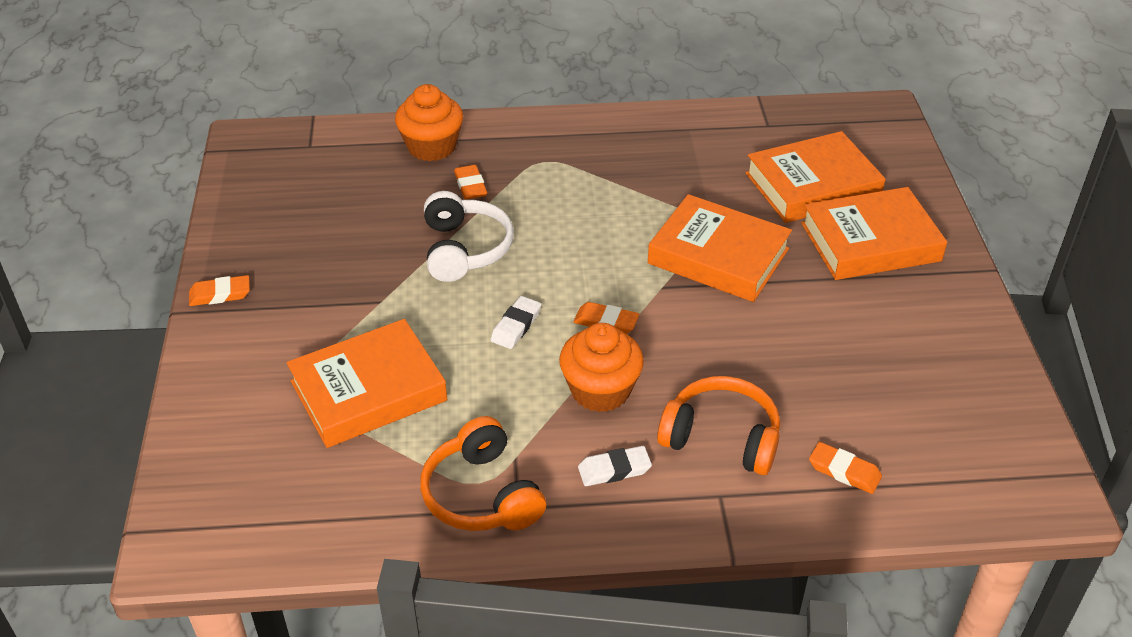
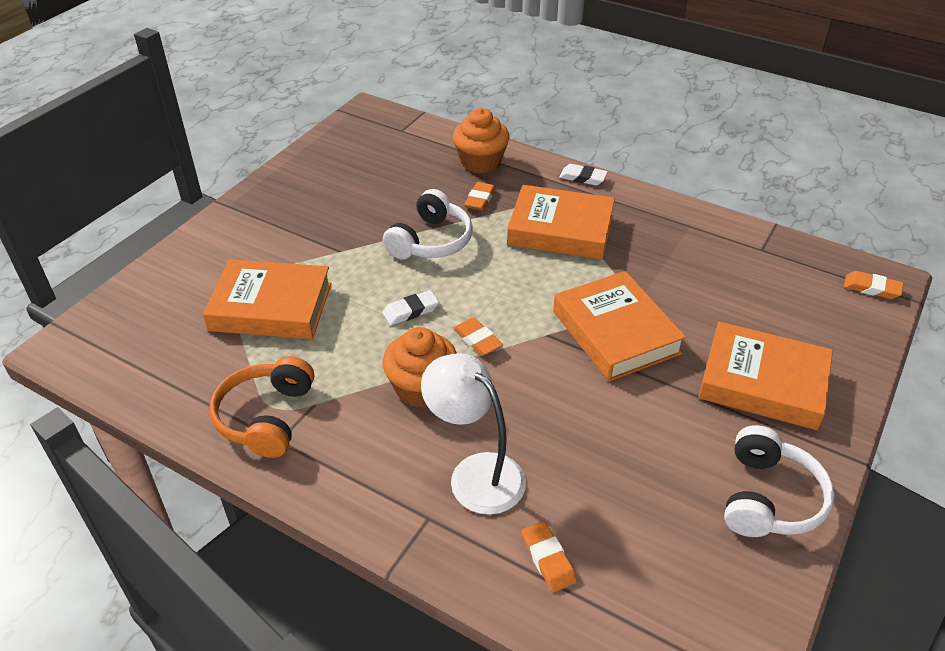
camera: 35 degrees right, 0 degrees up
orange eraser [189,275,250,306] -> orange eraser moved to [844,271,903,299]
white eraser [578,446,652,486] -> white eraser moved to [559,164,608,186]
orange headphones [657,376,780,475] -> white lamp [421,353,526,515]
orange book [746,131,885,223] -> orange book moved to [507,185,615,260]
none -> white headphones [724,425,835,537]

